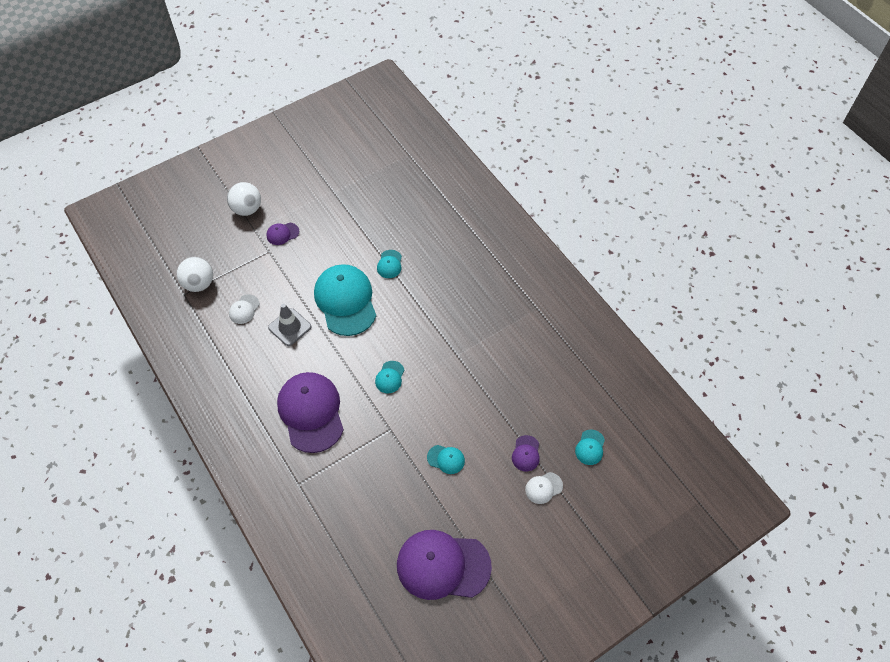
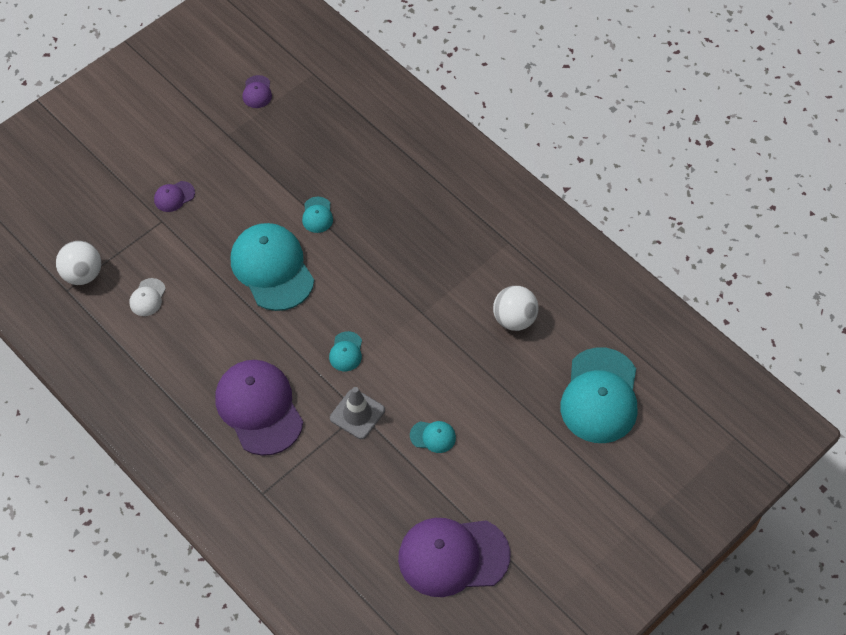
camera: 10 degrees left, 0 degrees up
white ball [227,182,261,216] -> white ball moved to [493,286,538,331]
grey traffic cone [268,304,311,346] -> grey traffic cone moved to [330,387,385,439]
purple cap [512,435,540,471] -> purple cap moved to [242,75,272,108]
white cap [525,472,563,504] -> none
turquoise cap [575,430,605,465] -> turquoise cap [560,347,638,443], size x2.32

